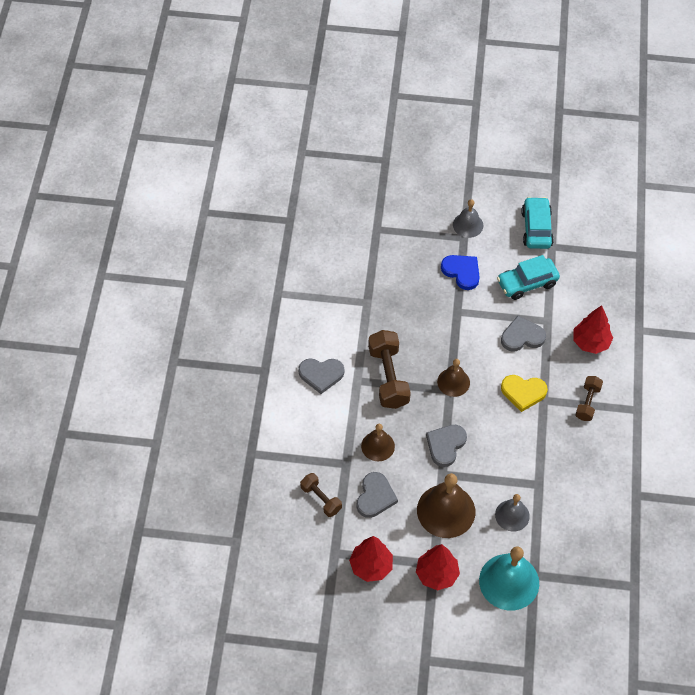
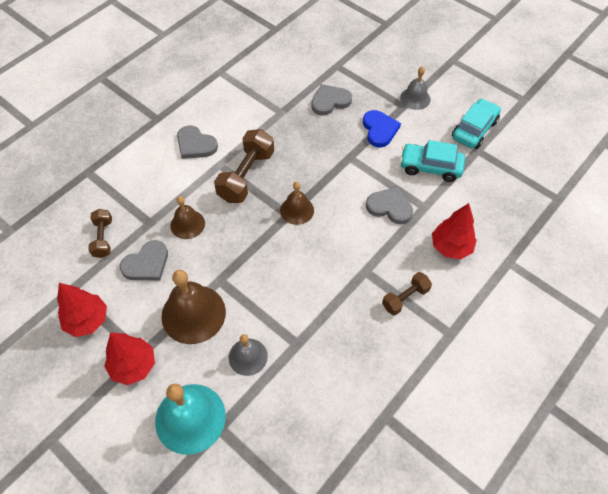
camera: 35 degrees right, 0 degrees up
grey heart [426,425,467,467] -> grey heart moved to [311,84,352,116]
yellow heart [501,375,548,412] -> none

